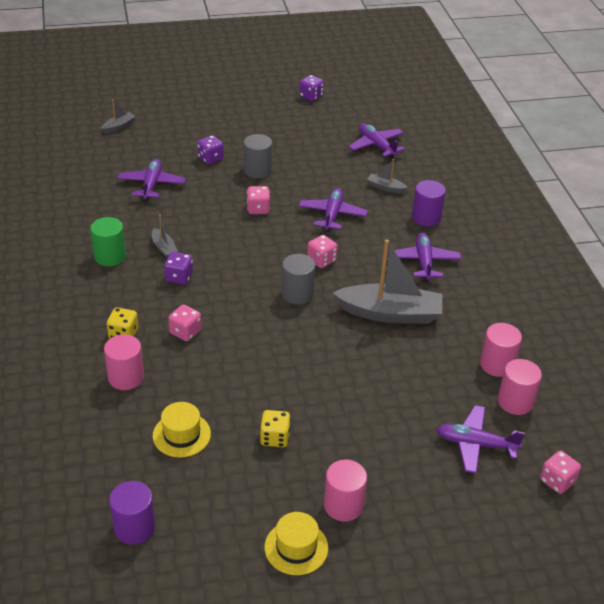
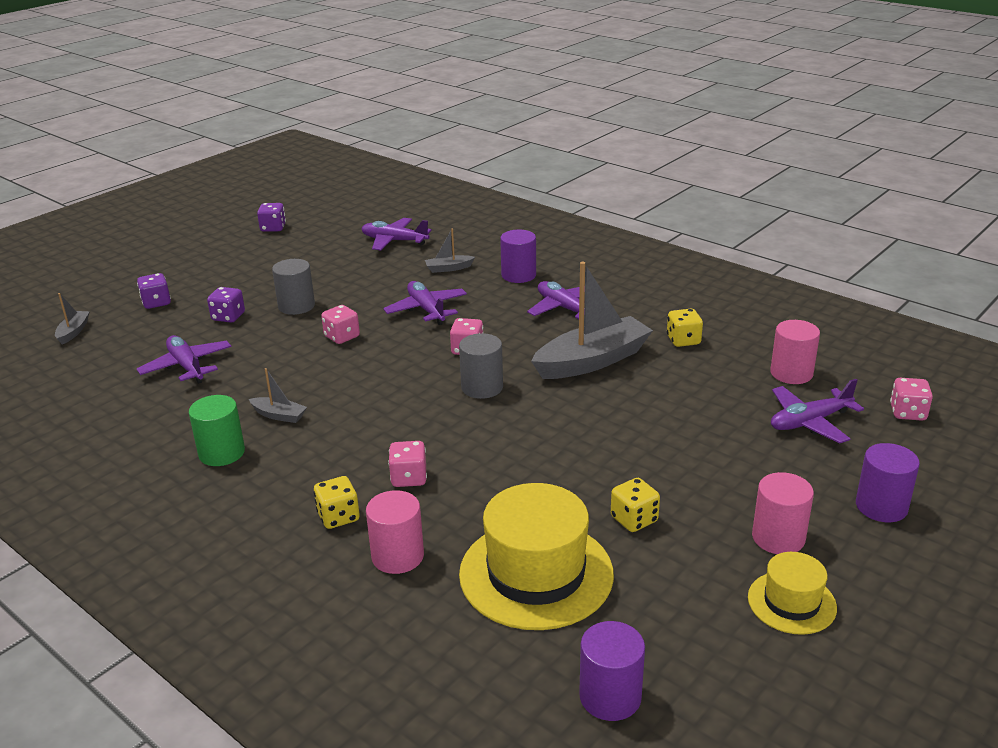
camera: 35 degrees left, 10 degrees down
yellow hat [153,402,211,457] -> yellow hat [459,483,614,630], size x1.86
purple dice [164,252,193,284] -> purple dice moved to [137,273,171,309]
pink cylinder [480,323,522,377] -> none
none -> yellow dice [667,309,703,347]
none -> purple cylinder [856,443,920,522]

